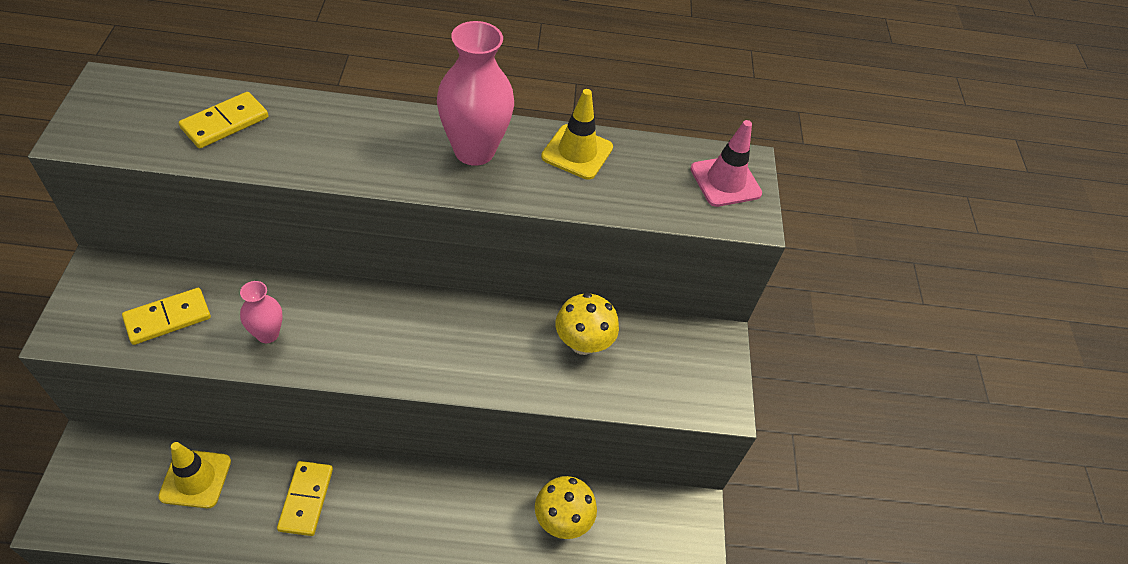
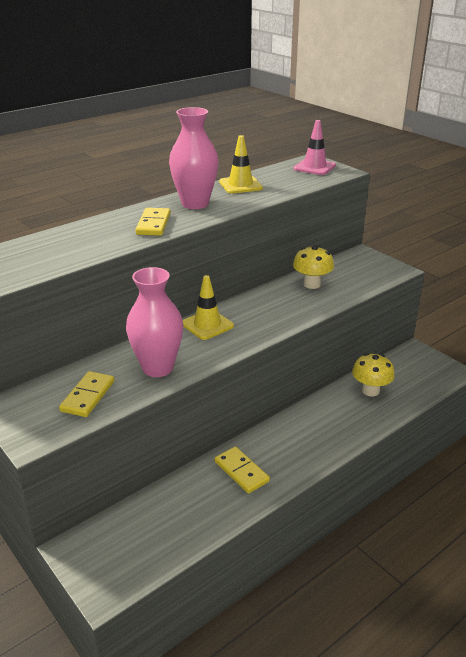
camera: 35 degrees left, 20 degrees down
yellow traffic cone [158,442,231,508] -> yellow traffic cone moved to [183,275,234,340]
yellow domino [179,92,268,148] -> yellow domino moved to [136,208,171,236]
pink vase [240,281,283,343] -> pink vase [126,267,183,377], size x1.86

